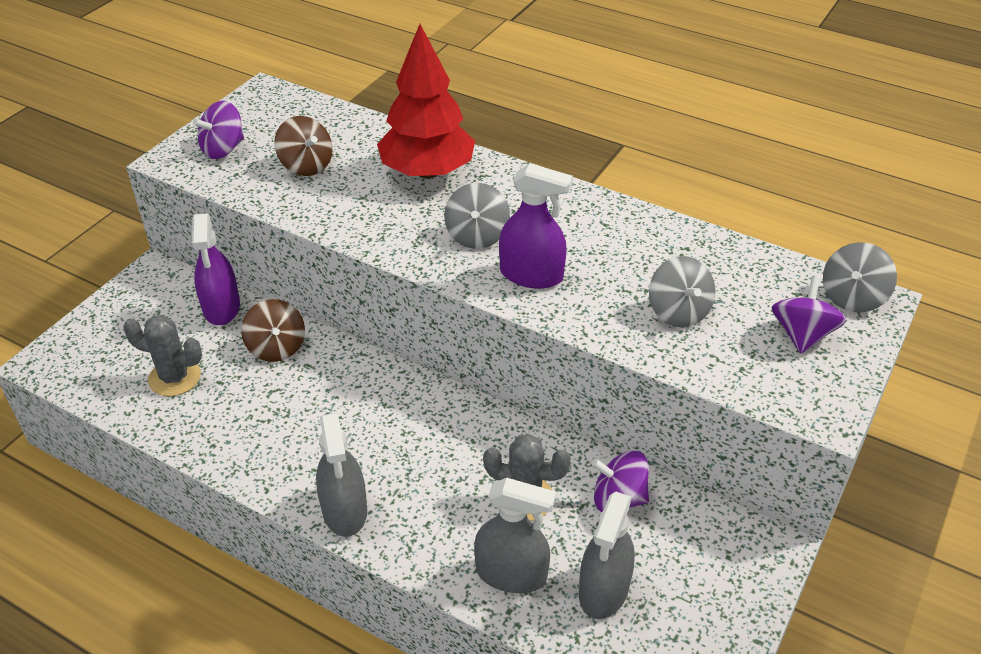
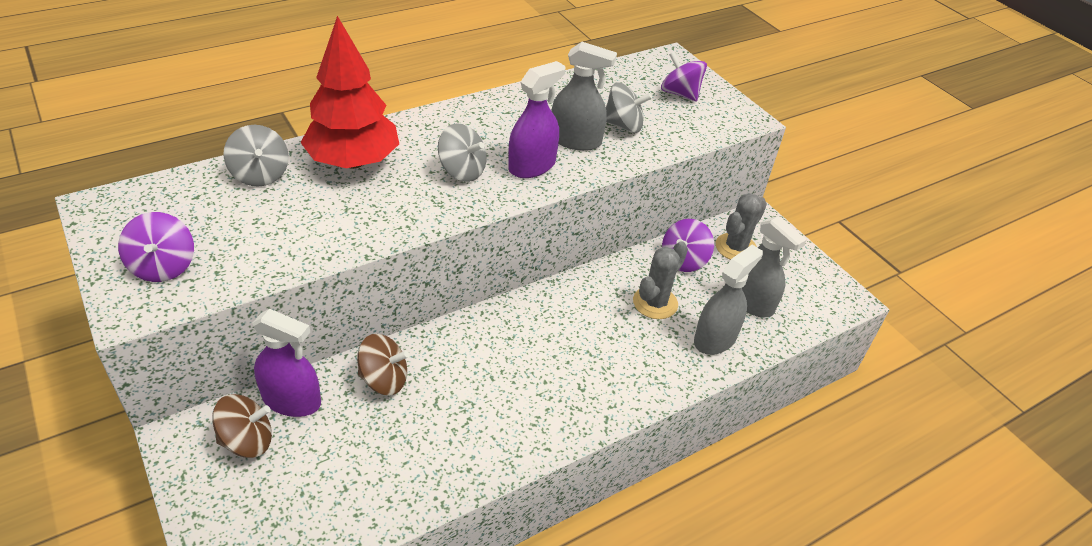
camera: 65 degrees left, 0 degrees up
grey cactus [123,315,202,396] -> grey cactus moved to [716,193,767,260]
brown spinning top [274,116,333,176] -> brown spinning top moved to [212,394,272,458]
grey spray bottle [316,412,367,537] -> grey spray bottle moved to [551,42,617,151]
grey spinning top [823,242,897,313] -> grey spinning top moved to [223,125,289,186]

